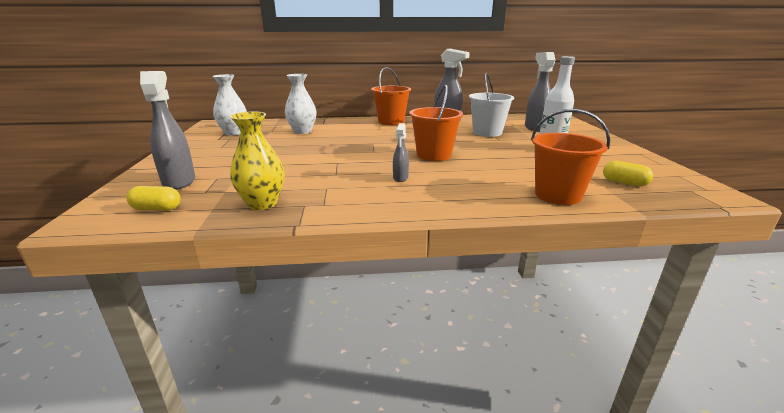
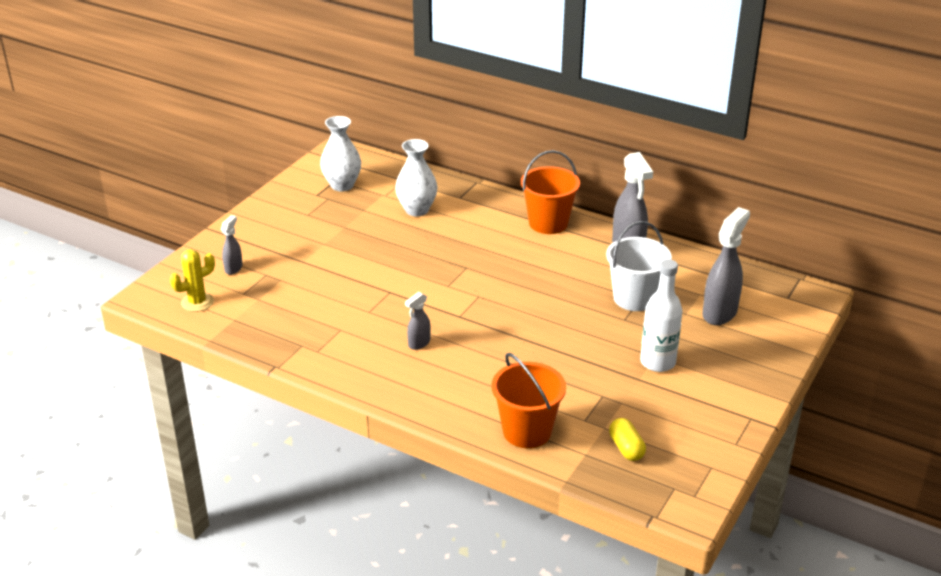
camera: 35 degrees right, 10 degrees up
yellow capsule [126,186,181,211] -> yellow cactus [170,249,215,312]
grey spray bottle [140,71,195,190] -> grey spray bottle [221,215,243,275], size x0.53
yellow vase [230,111,284,210] -> none
orange bucket [409,85,463,161] -> none

